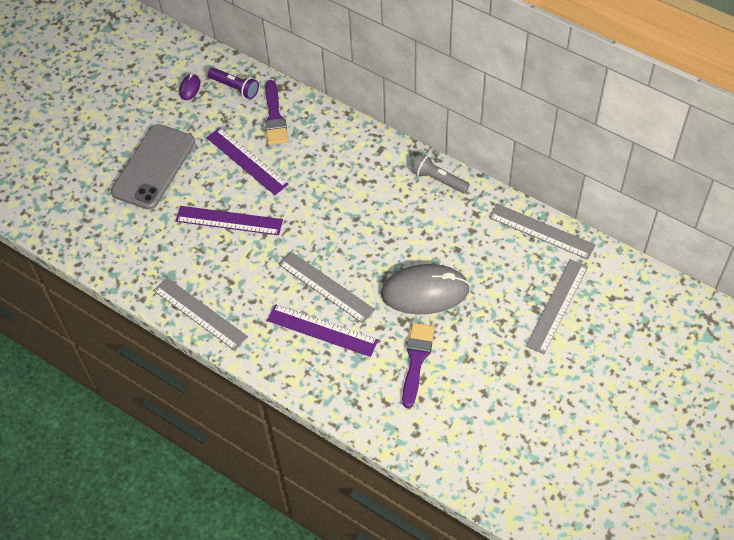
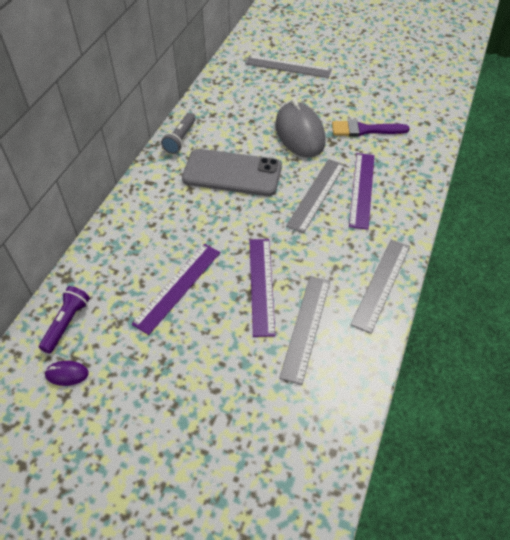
camera: 105 degrees left, 5 degrees down
grey phone [111,124,195,210] -> grey phone moved to [182,149,282,196]
purple brush [265,80,288,145] -> none
grey ruler [489,204,596,260] -> grey ruler moved to [279,276,330,385]

